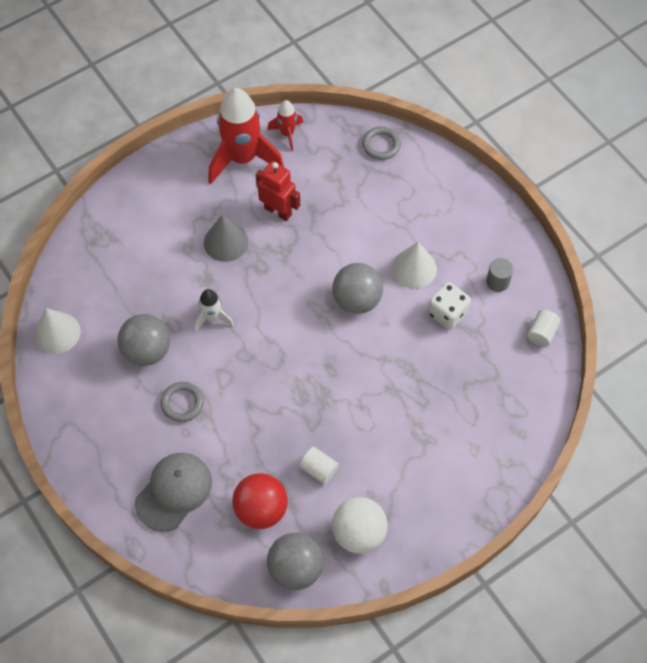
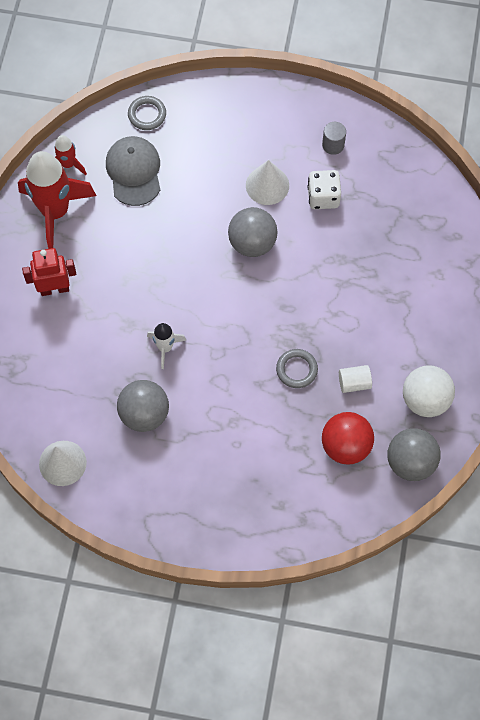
camera: 45 degrees left, 5 degrees up
grey cap [135,453,212,532] -> grey cap moved to [106,136,160,206]
grey ring [161,382,204,422] -> grey ring moved to [276,349,318,388]
grey cone [204,215,248,262] -> none
red robot [256,161,300,221] -> red robot moved to [22,248,76,296]
white cylinder [527,309,561,347] -> none

